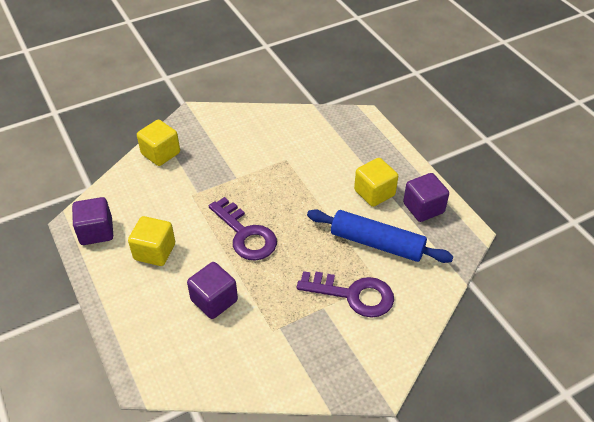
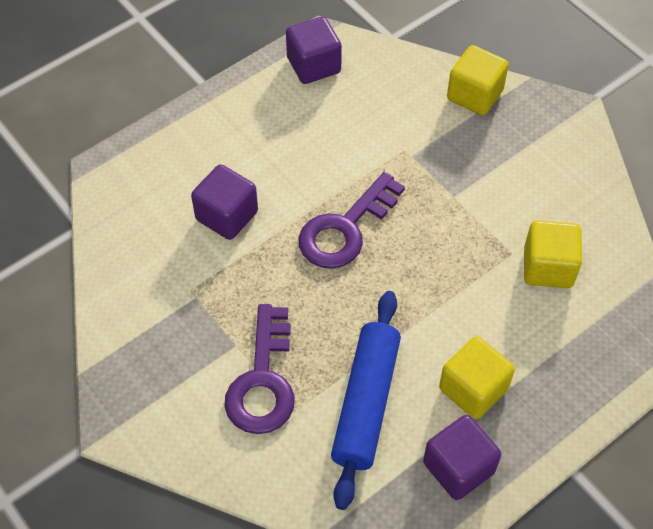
camera: 80 degrees right, 10 degrees up
yellow cube [128,216,175,266] -> yellow cube moved to [524,220,582,288]

